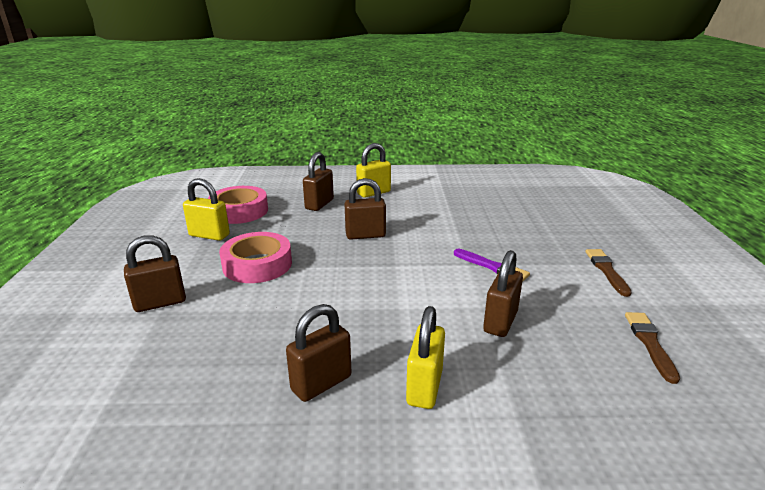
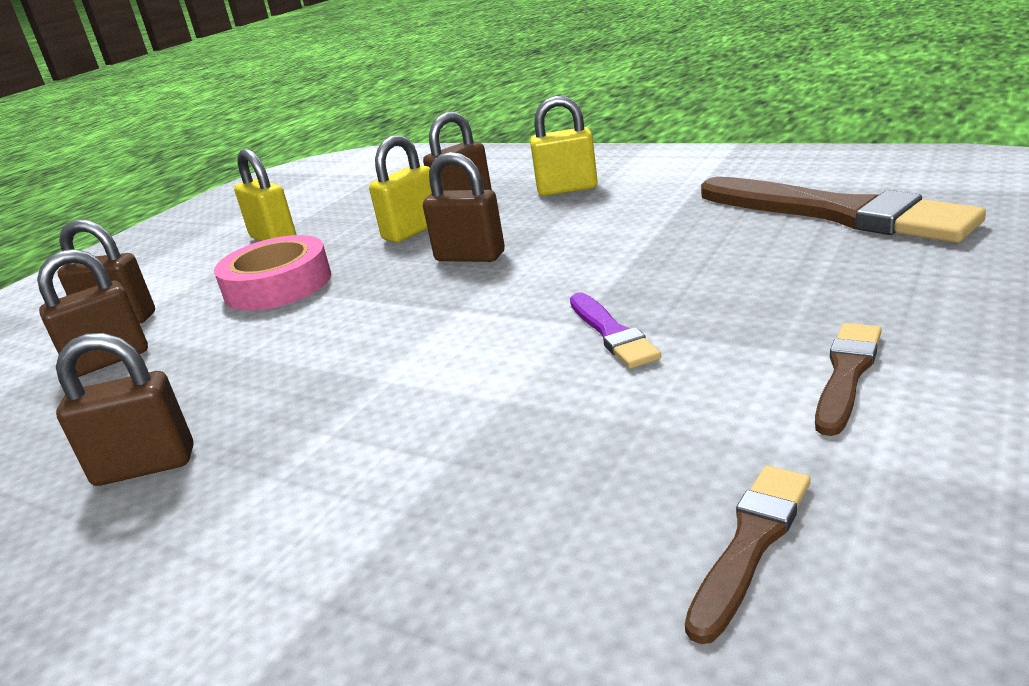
camera: 35 degrees right, 0 degrees up
pink tape [208,186,268,224] -> none
yellow padlock [406,306,445,409] -> yellow padlock moved to [369,135,432,243]
brown padlock [483,250,523,337] -> brown padlock moved to [37,249,148,377]
none -> brown brush [701,177,986,243]

